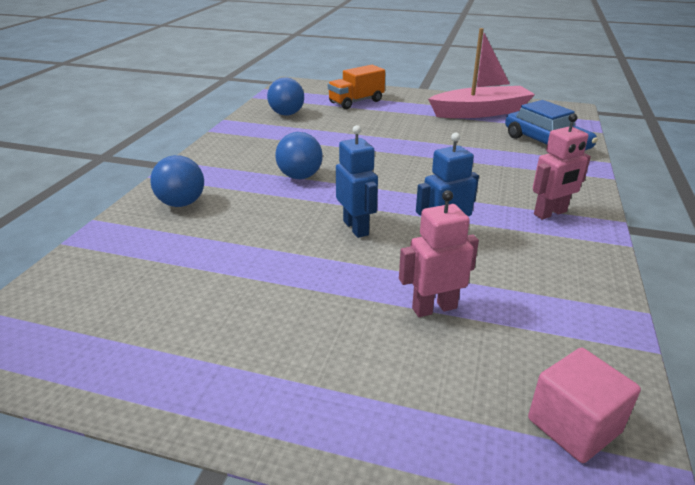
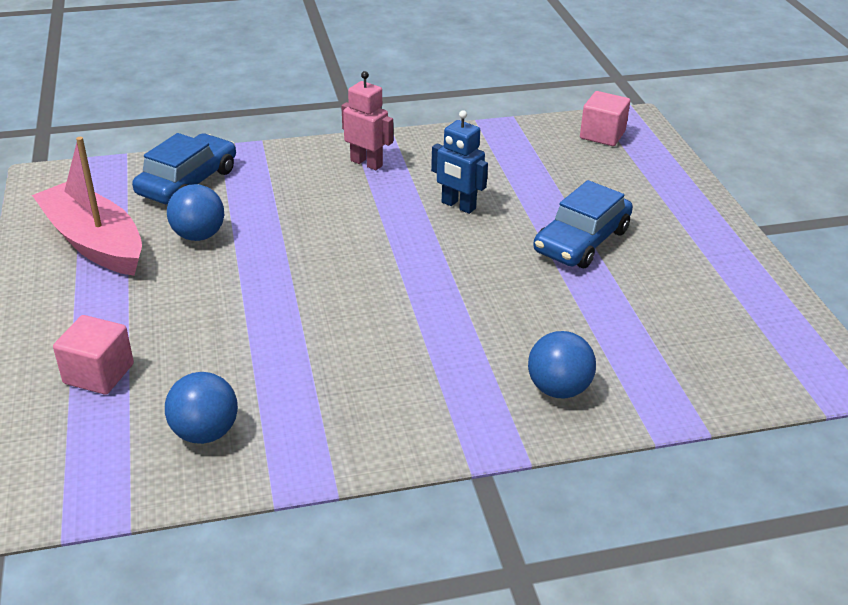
camera: 120 degrees left, 5 degrees up
blue ball [275,132,323,179] -> blue ball moved to [167,184,224,241]
orange truck [328,65,385,109] -> pink cube [53,315,134,395]
blue robot [336,125,378,238] -> none
pink robot [399,190,479,317] -> none
none -> blue car [533,180,633,268]

